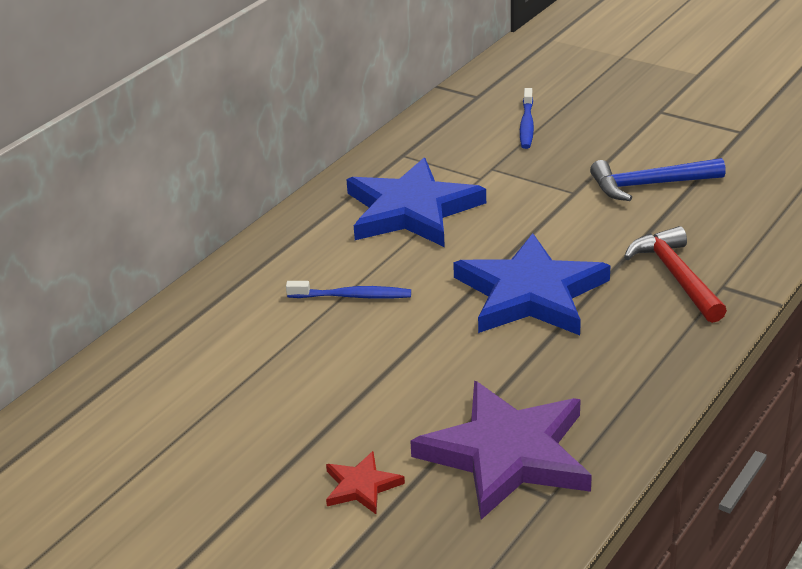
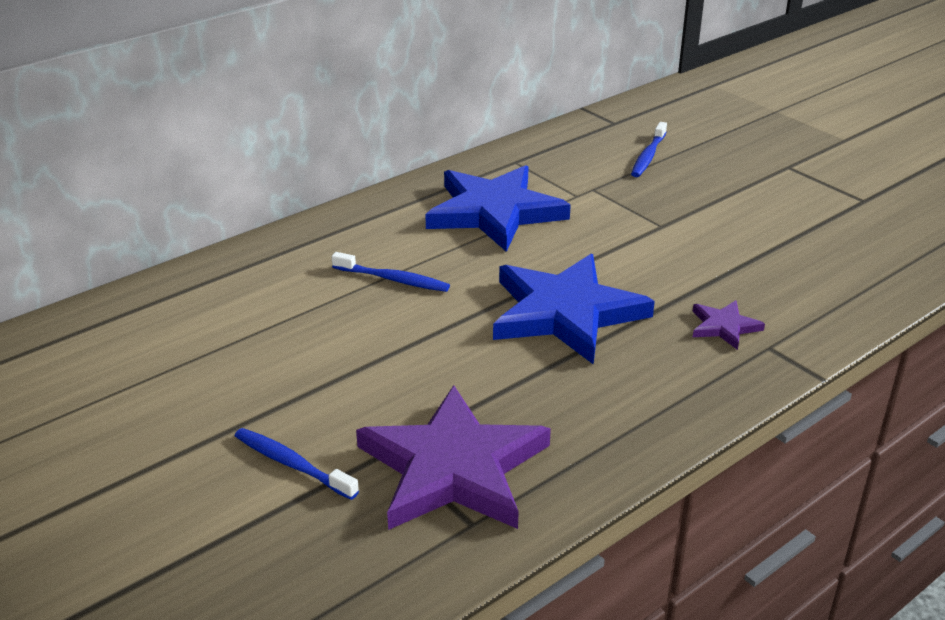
camera: 15 degrees right, 0 degrees up
red star [326,451,405,514] -> blue toothbrush [235,428,359,500]
blue hammer [590,158,726,201] -> none
red hammer [624,226,727,323] -> purple star [693,300,765,350]

